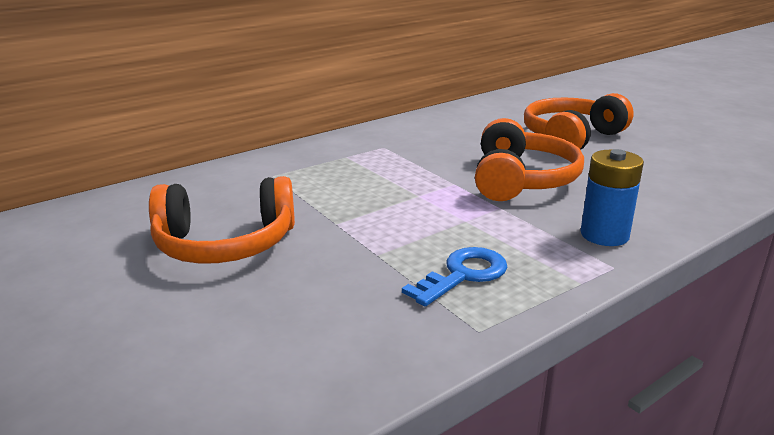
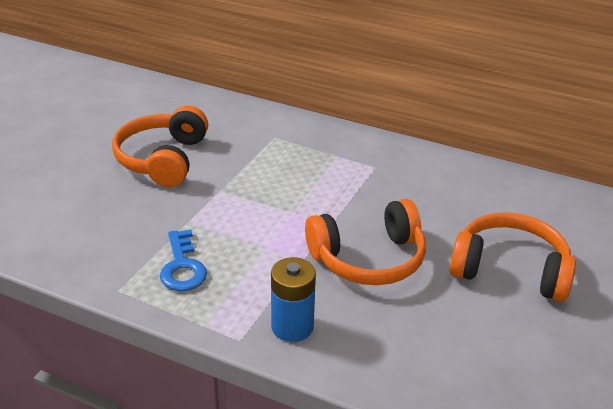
camera: 60 degrees right, 10 degrees up
orange headphones [149,176,295,264] -> orange headphones turned 45 degrees clockwise [112,106,208,187]
blue key [402,247,507,306] -> blue key turned 60 degrees clockwise [160,229,207,291]

